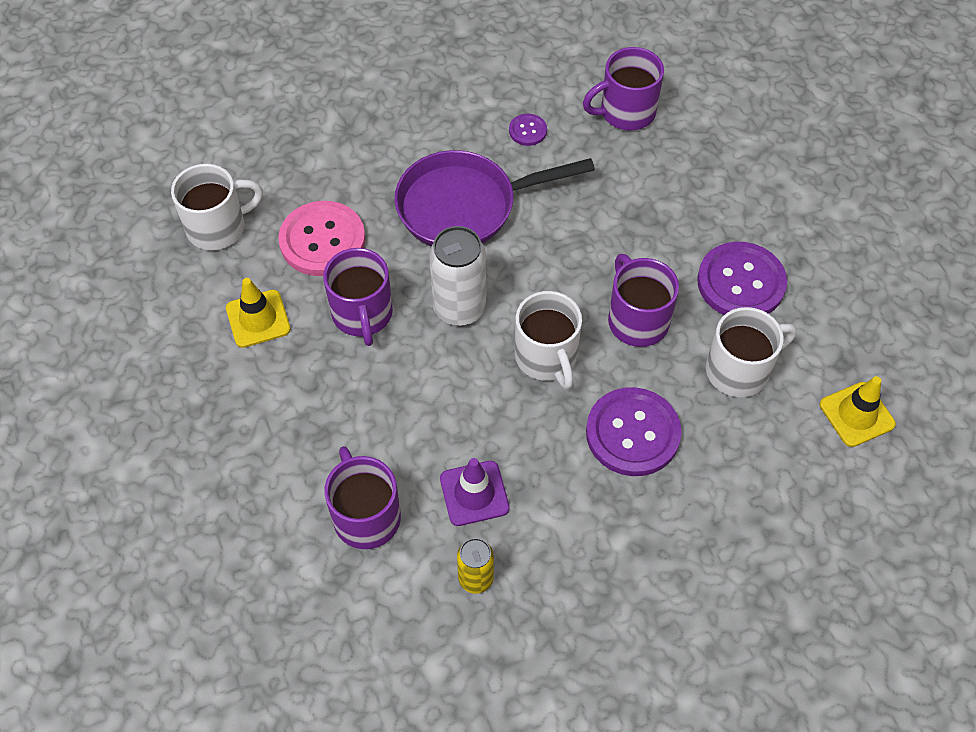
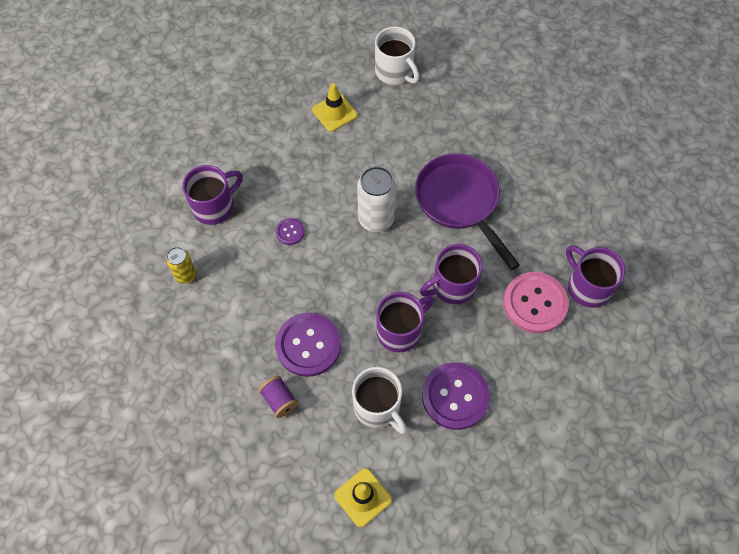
camera: 75 degrees right, 5 degrees up
pink button [278,201,366,276] -> pink button moved to [503,272,569,333]
purple mug [323,248,393,346] -> purple mug moved to [420,244,483,304]
purple traffic cone [440,458,509,526] -> none
purple button [509,114,547,146] -> purple button moved to [276,218,305,245]
white mug [515,291,582,389] -> none
none -> purple spool [259,376,298,418]

